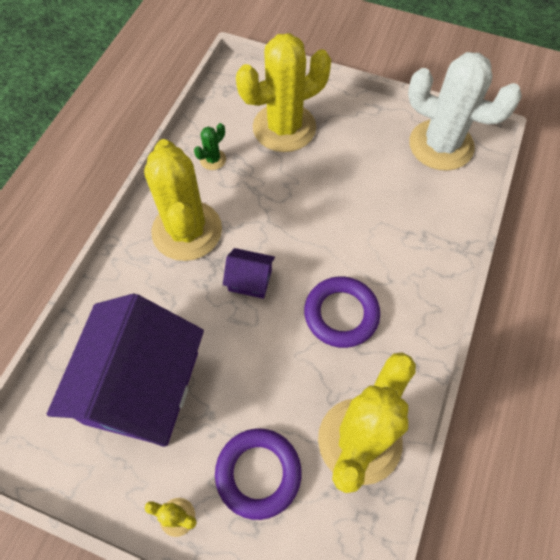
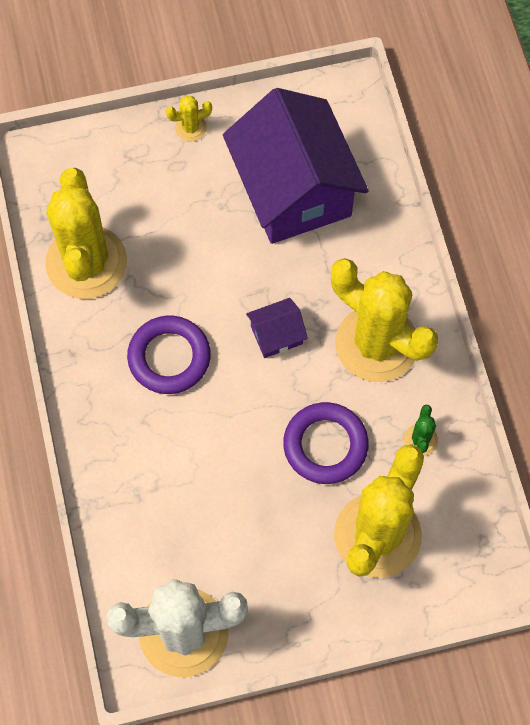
camera: 145 degrees right, 5 degrees up
purple ring [215,429,301,520] -> purple ring moved to [283,402,369,484]

